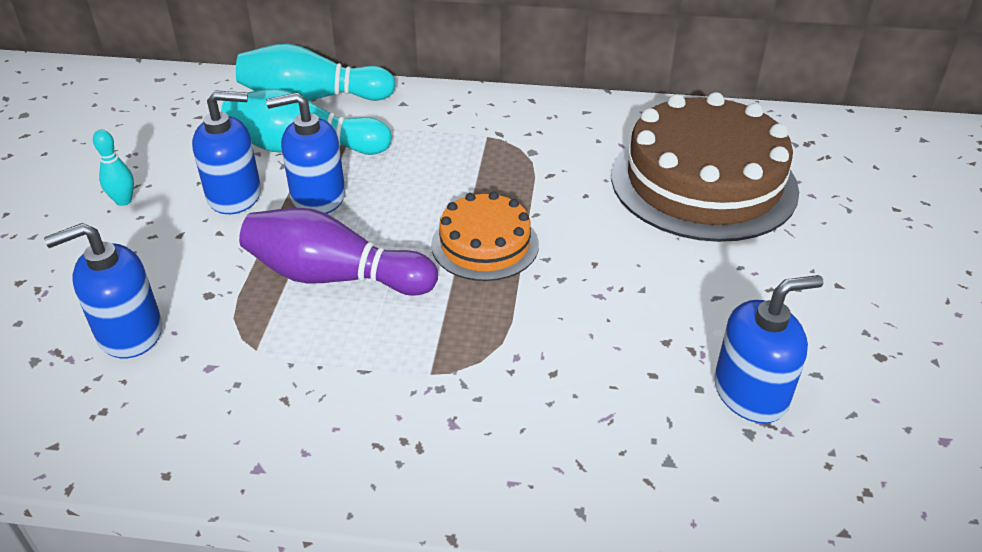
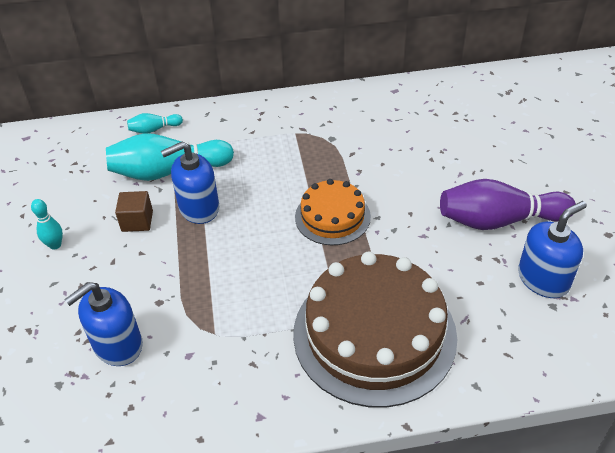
camera: 15 degrees left, 5 degrees up
blue soap dispenser [192,90,261,214] -> brown cube [115,191,153,232]
turquoise bowling pin [236,44,396,101] -> turquoise bowling pin [127,113,183,134], size x0.47
purple bowling pin [239,208,438,296] -> purple bowling pin moved to [440,179,576,230]
brown cake [611,92,799,242] -> brown cake moved to [293,251,457,408]

